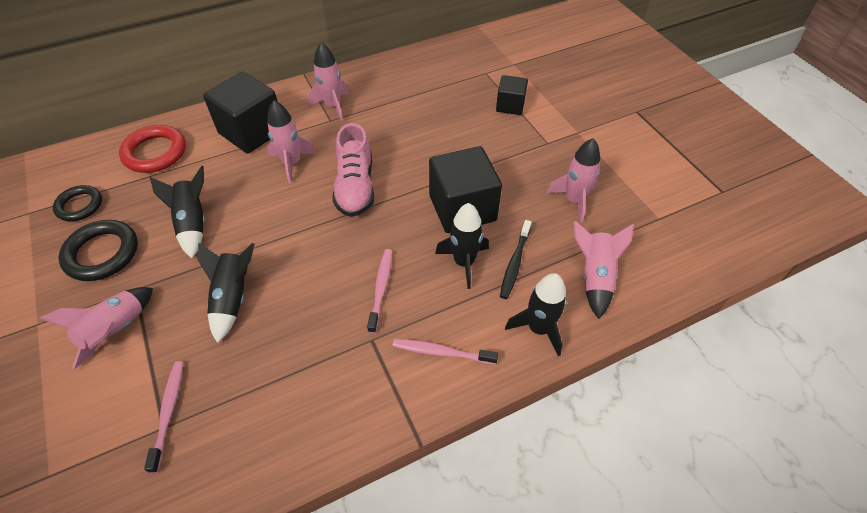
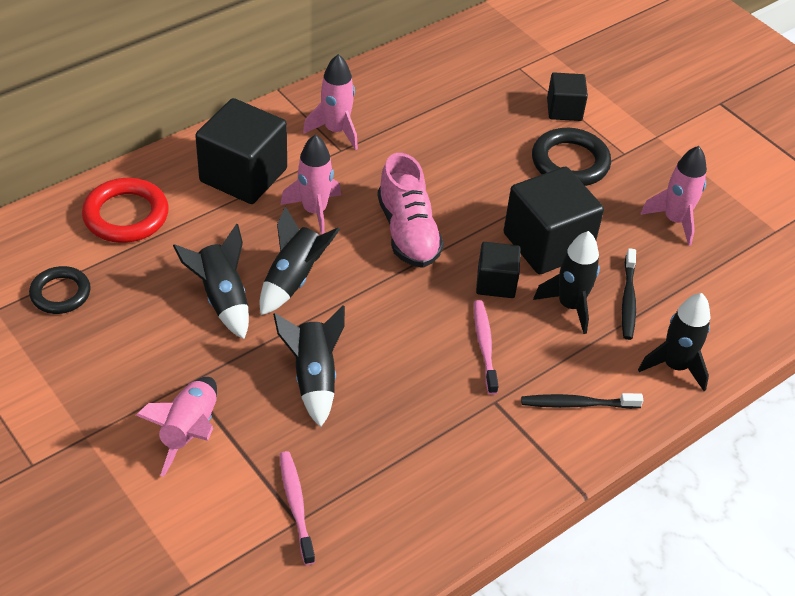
camera: 15 degrees left, 5 degrees down
black ring [58,220,138,281] -> black ring moved to [532,128,611,186]
pink toothbrush [392,339,498,364] -> black toothbrush [521,393,643,409]
pink rocket [574,221,634,319] -> none
none -> black rocket [260,206,340,315]
none -> black cube [476,242,521,298]

